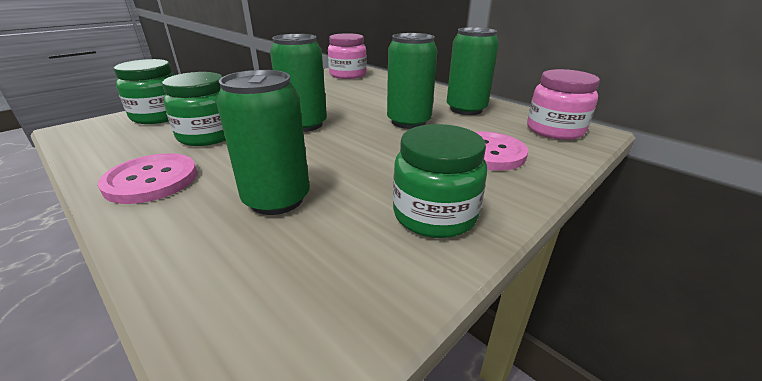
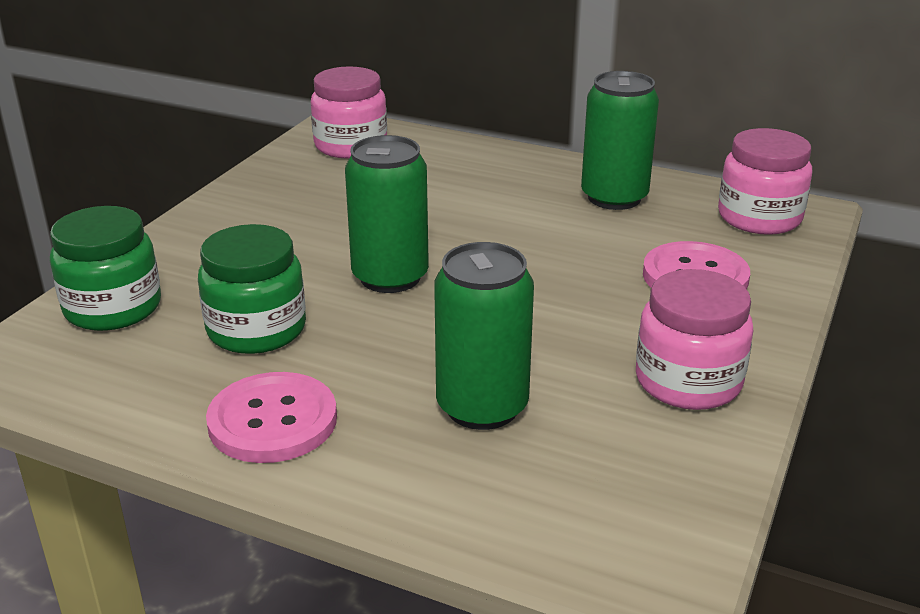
camera: 20 degrees left, 0 degrees up
green can [387,33,438,129] -> none
green jar [393,124,487,238] -> pink jar [636,269,753,410]

